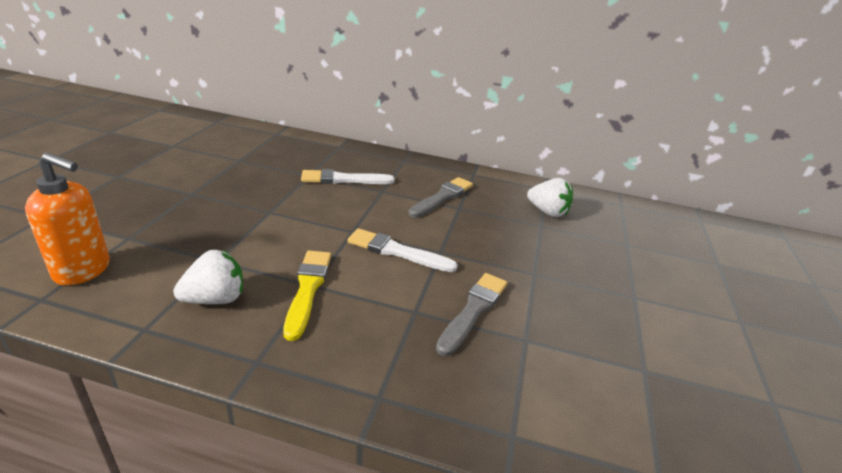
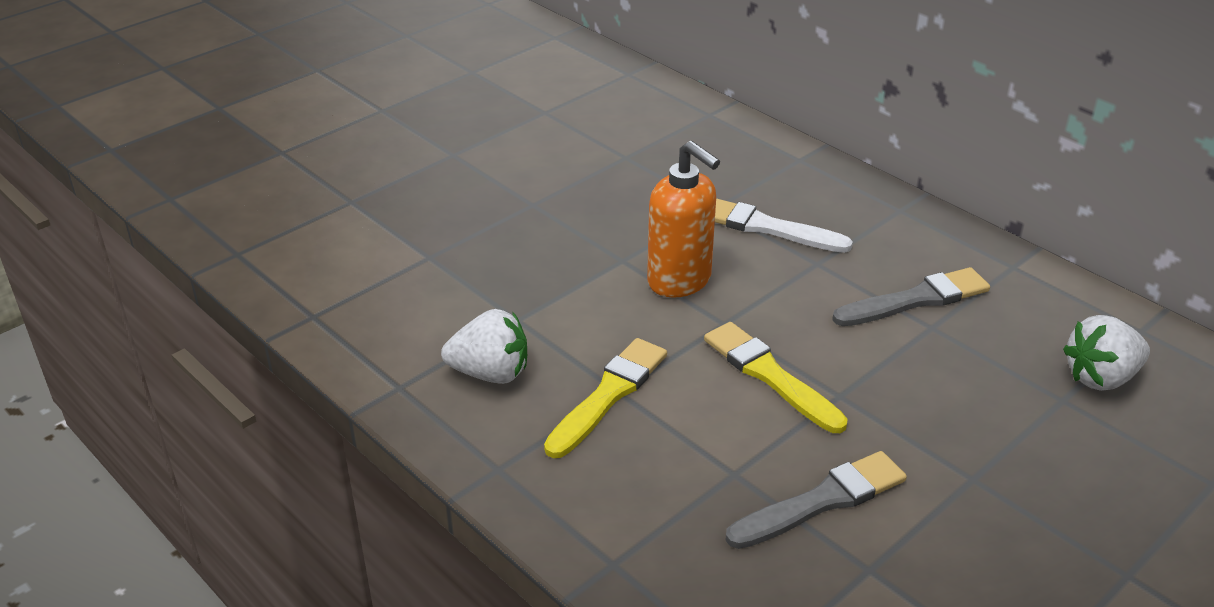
camera: 35 degrees right, 5 degrees up
orange soap dispenser [25,152,110,286] -> orange soap dispenser moved to [647,141,720,298]
white brush [348,228,458,272] -> yellow brush [704,322,848,433]
white strawberry [527,178,573,217] -> white strawberry turned 90 degrees clockwise [1063,315,1150,391]

